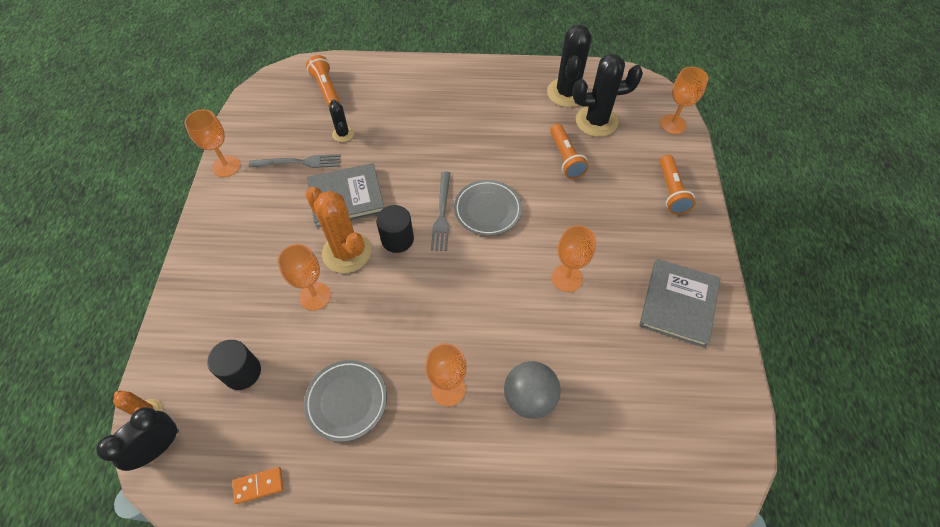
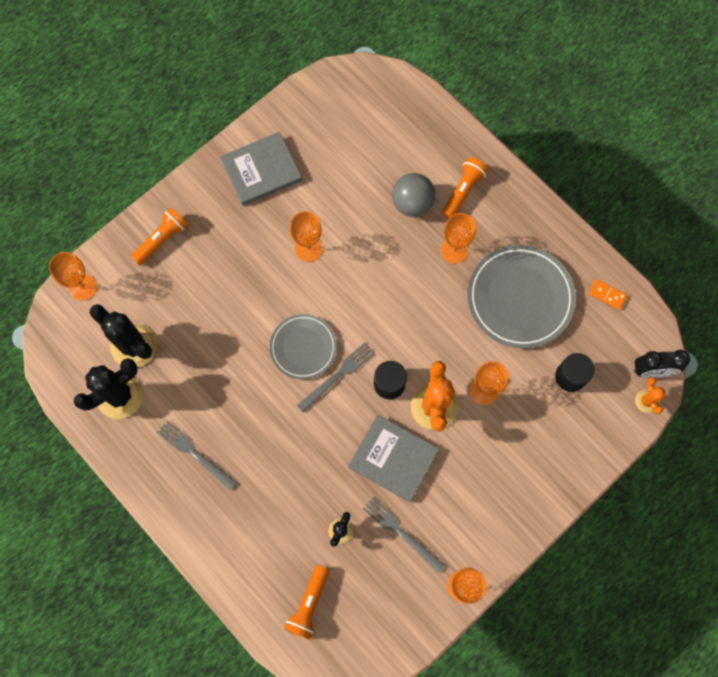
camera: 135 degrees left, 15 degrees up
grey plate [304,360,387,442] -> grey plate [468,245,576,348], size x1.63
orange flashlight [550,124,589,179] -> orange flashlight moved to [442,157,488,219]
none -> grey fork [157,420,237,491]

